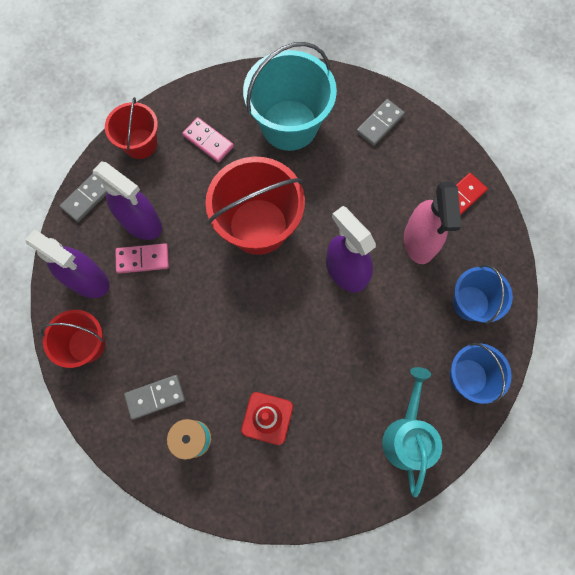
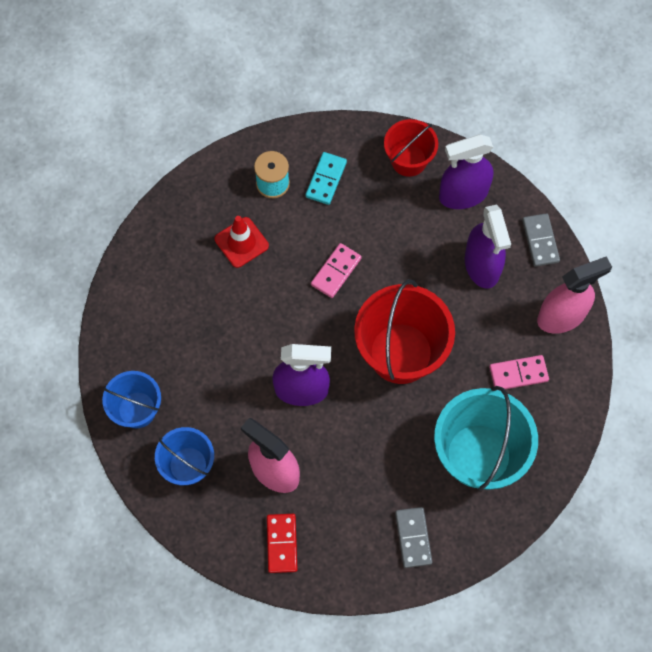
camera: 130 degrees right, 5 degrees down
purple spray bottle [93,162,162,240] -> purple spray bottle turned 90 degrees counterclockwise [465,205,511,289]
red bucket [105,97,158,159] -> pink spray bottle [537,256,612,334]
pink domino [115,243,169,274] -> pink domino moved to [311,243,362,298]
grey domino [124,375,185,420] -> turquoise domino [306,152,347,205]
turquoise watering can [382,367,442,497] -> none

